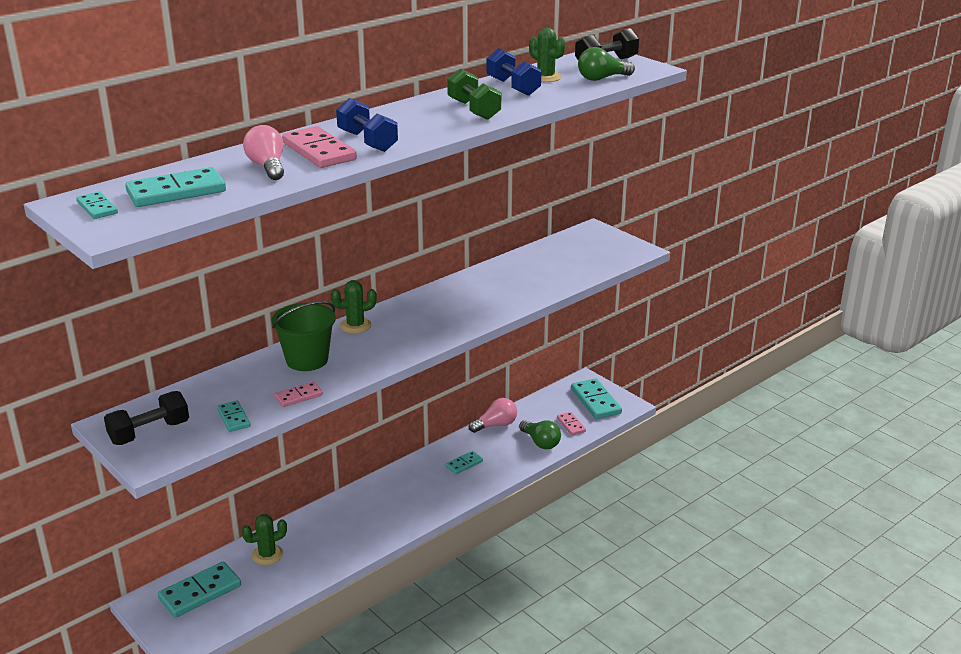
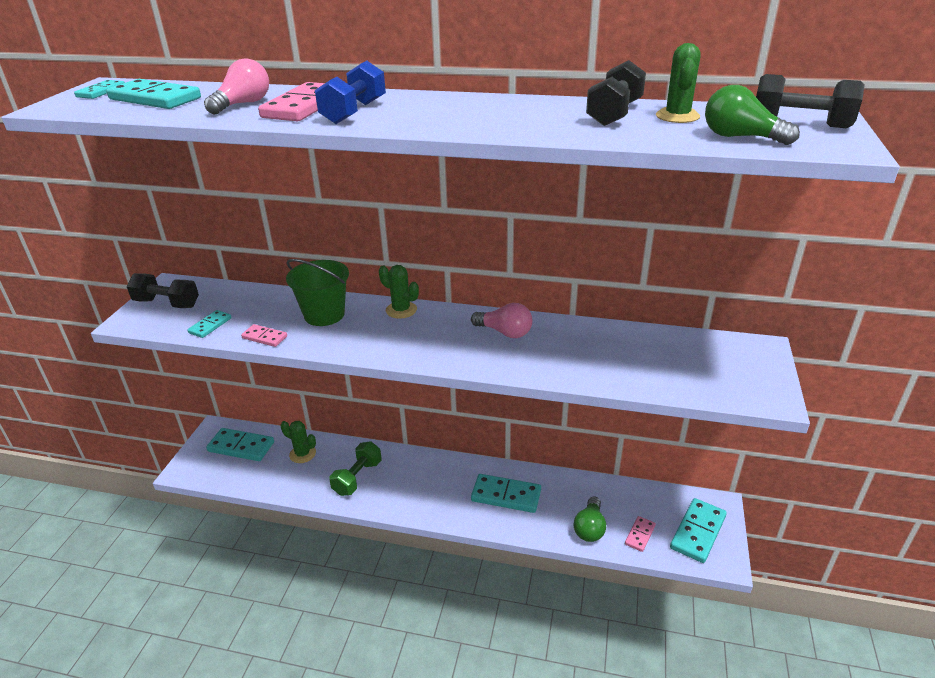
camera: 55 degrees right, 5 degrees up
turquoise domino [446,451,483,474] -> turquoise domino [471,474,541,513], size x1.83
green dumbbell [447,68,501,120] -> green dumbbell moved to [329,441,382,496]
pink light bulb [469,398,517,433] -> pink light bulb moved to [471,303,532,338]
blue dumbbell [487,48,541,96] -> black dumbbell [586,60,646,126]

